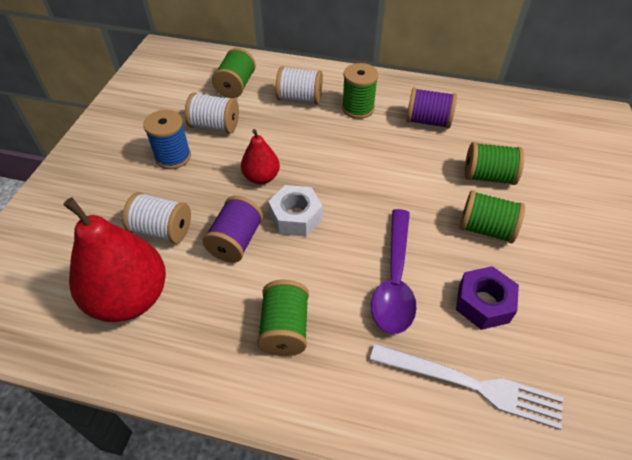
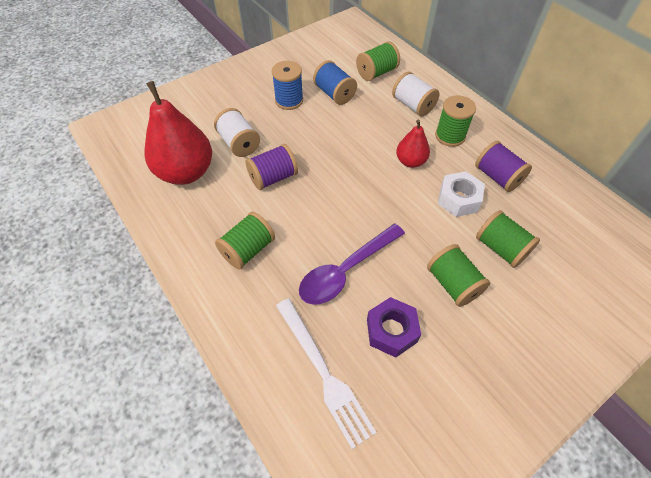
camera: 40 degrees right, 5 degrees up
white spool [185,92,239,134] -> blue spool [313,60,357,105]
red pear [241,129,280,184] -> red pear moved to [396,120,430,168]
white nut [268,185,323,236] -> white nut moved to [438,171,485,217]

